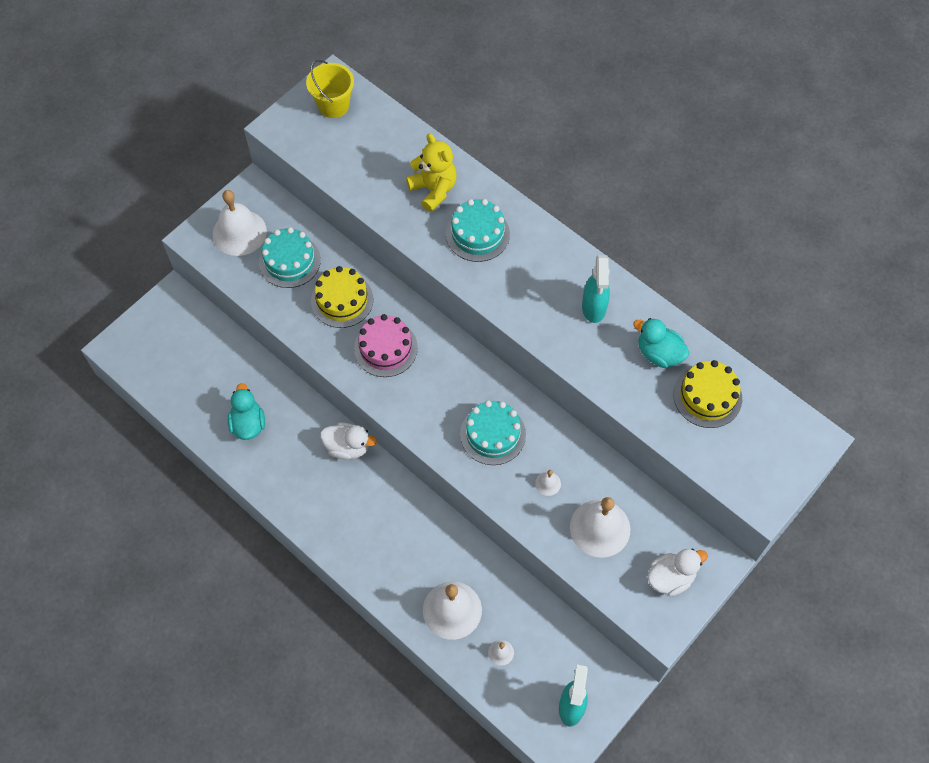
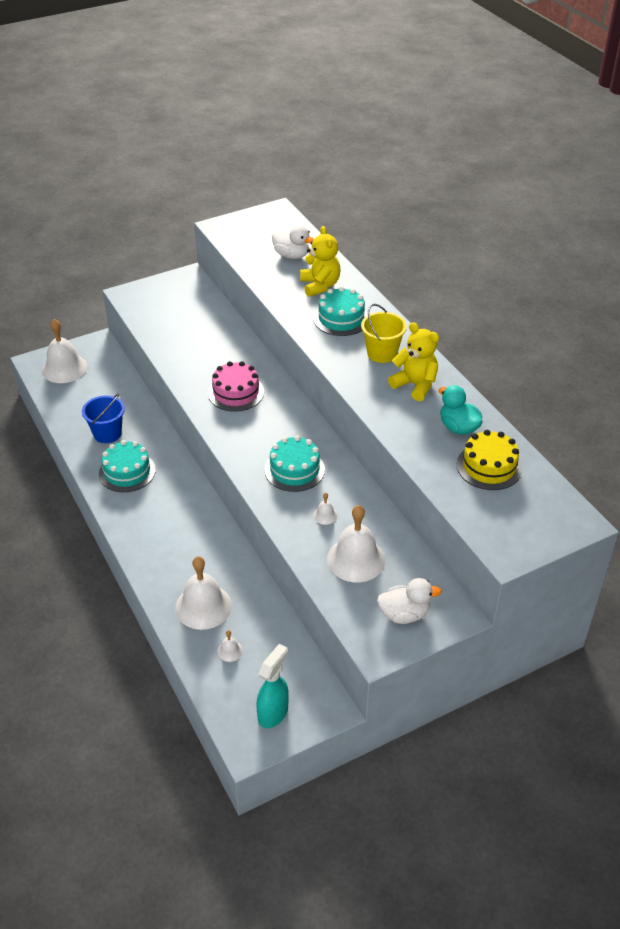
camera: 20 degrees right, 20 degrees down
white bell [213,190,267,256] -> white bell moved to [42,319,87,383]
turquoise duck [228,383,265,440] -> blue bucket [82,394,125,443]
turquoise cake [259,227,321,288] -> turquoise cake moved to [99,440,156,492]
yellow bucket [306,60,354,118] -> yellow bucket moved to [361,304,407,363]
yellow cake [311,266,373,328] -> none
white duck [320,422,377,460] -> white duck moved to [272,225,314,259]
turquoise spray bottle [582,255,610,323] -> yellow teddy bear [388,322,439,401]

